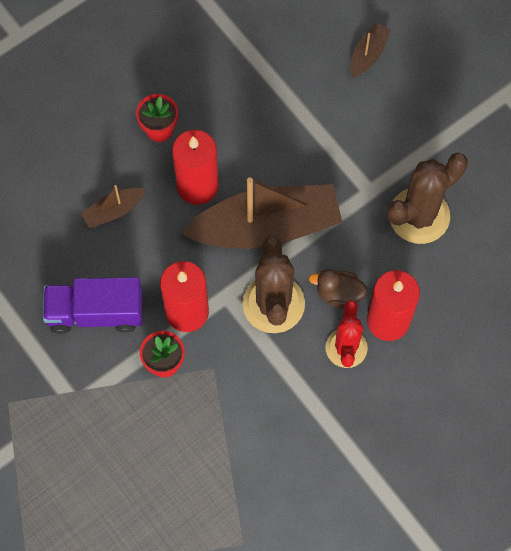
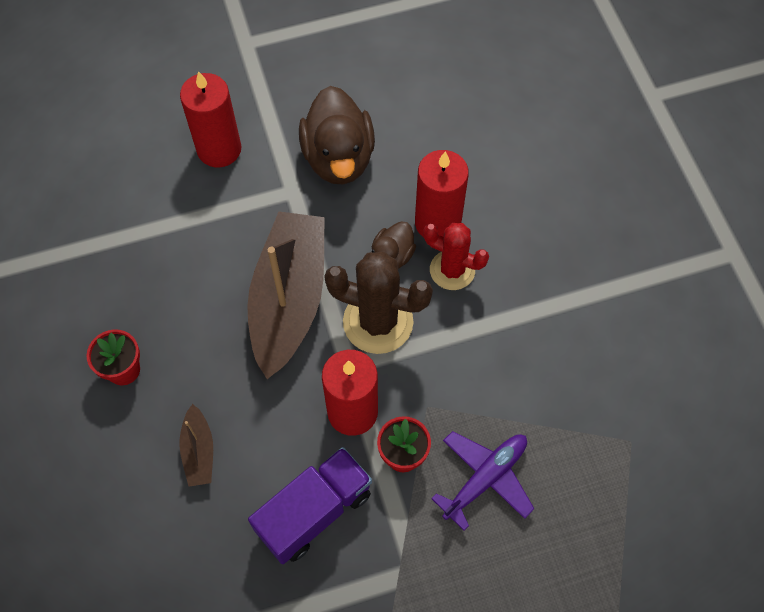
camera: 70 degrees left, 5 degrees down
purple truck [43,277,143,334] -> purple truck turned 150 degrees counterclockwise [248,447,372,564]
red candle [172,130,219,205] -> red candle moved to [180,71,241,167]
brown boat [350,22,391,78] -> none
brown cactus [388,152,468,244] -> brown duck [299,86,375,184]
none -> purple plane [431,431,534,531]

